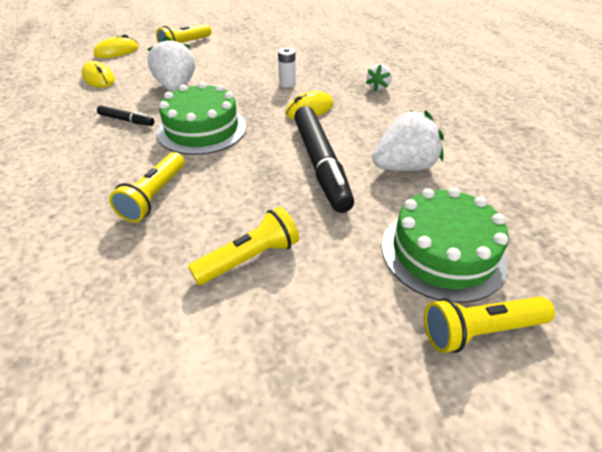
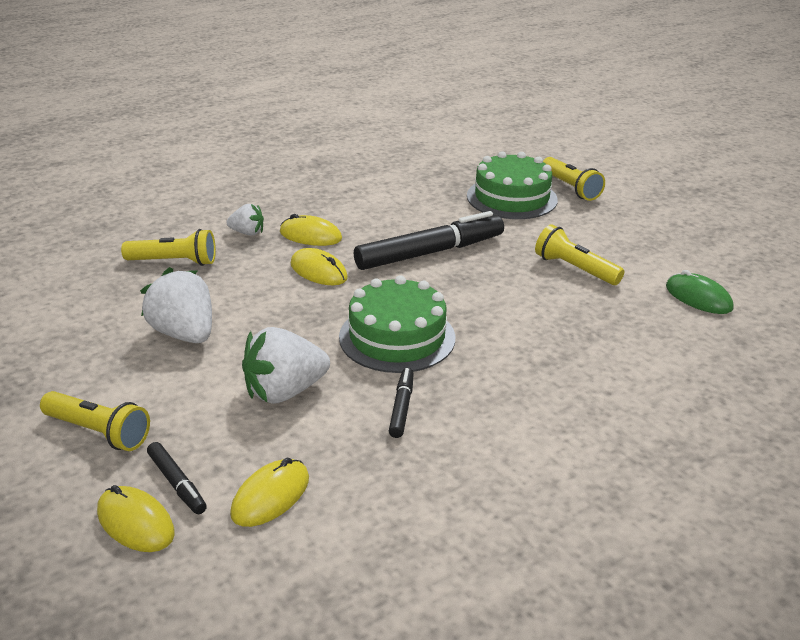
camera: 105 degrees left, 10 degrees down
yellow flashlight [109,152,185,222] -> yellow flashlight moved to [121,229,216,266]
white battery [278,47,296,87] -> none
white strawberry [372,110,444,171] -> white strawberry moved to [140,267,212,343]
none -> black marker [147,442,207,514]
none -> yellow mouse [280,214,342,246]
none -> green mouse [666,270,733,314]

